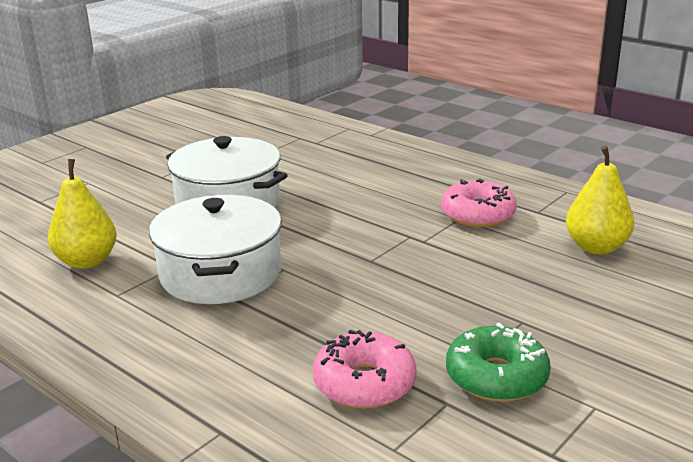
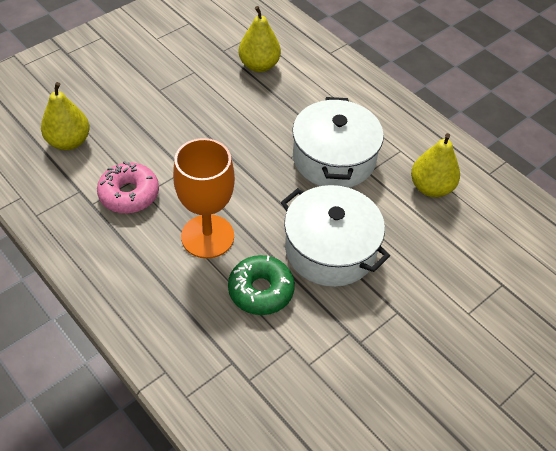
camera: 175 degrees left, 25 degrees up
pink donut [313,330,417,409] -> yellow pear [238,6,281,72]
green donut [446,323,551,402] -> green donut moved to [228,255,295,315]
none -> orange goblet [173,138,235,259]

